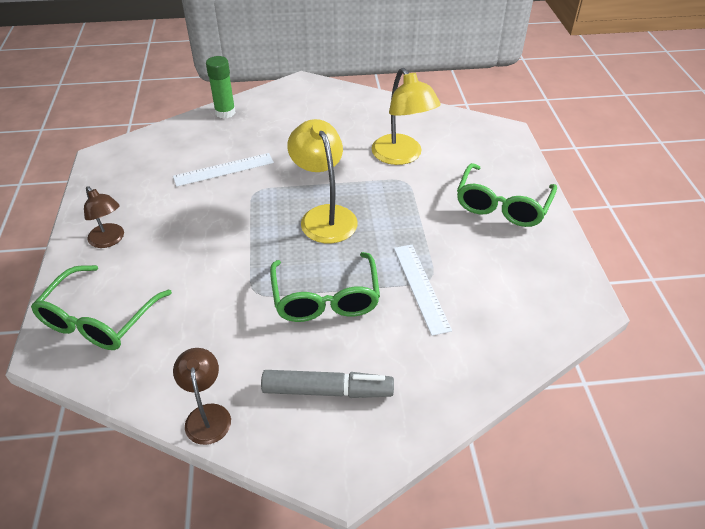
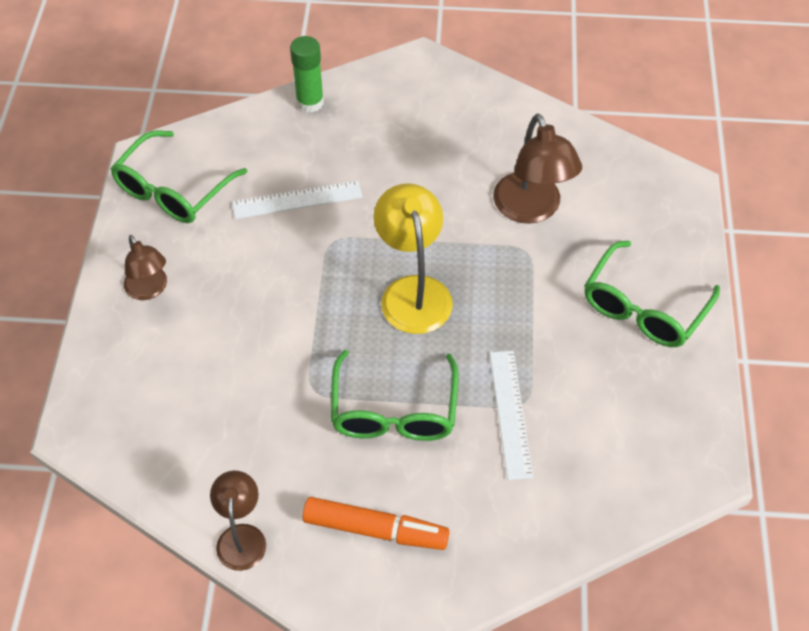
camera: 10 degrees right, 10 degrees up
green glasses [31,265,172,350] -> green glasses moved to [110,130,247,223]
grey marker [261,370,394,398] -> orange marker [303,497,450,550]
yellow lamp [372,68,441,165] -> brown lamp [493,114,582,224]

